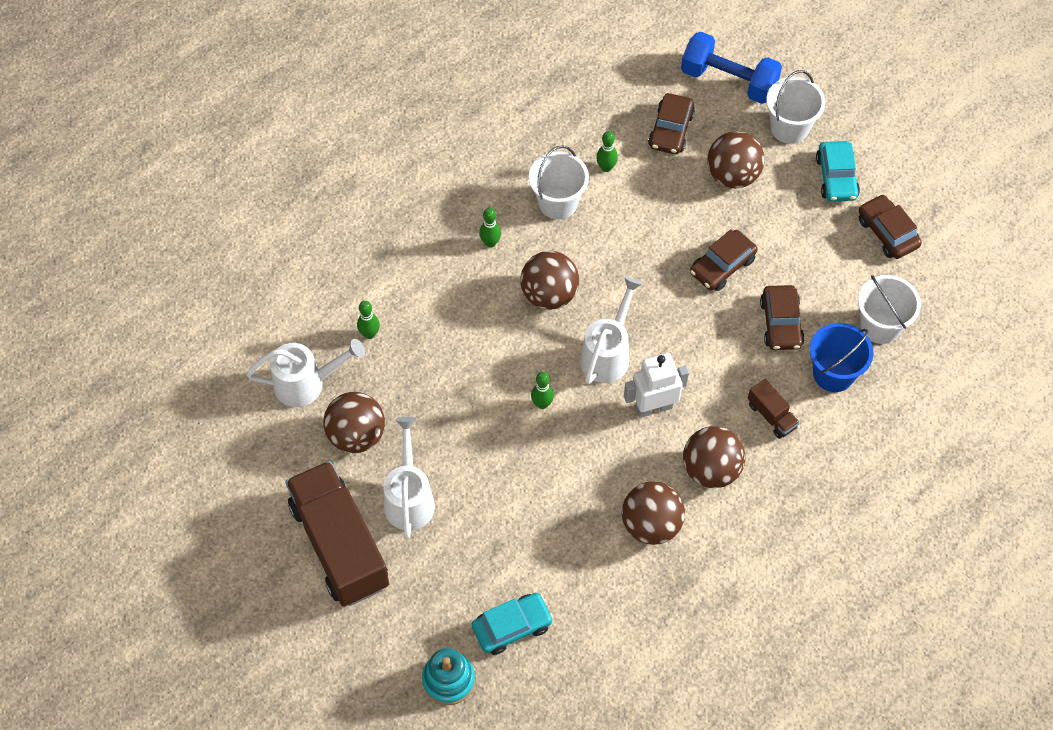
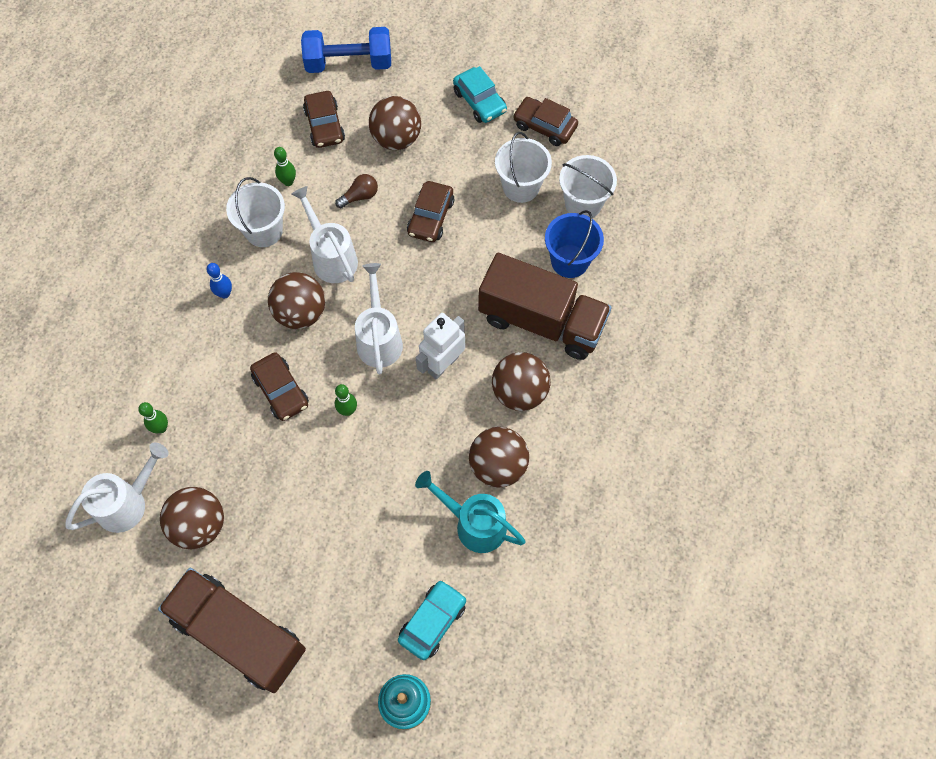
camera: 30 degrees left, 5 degrees up
white watering can [383,417,435,539] -> white watering can moved to [291,186,358,283]
green bowling pin [479,208,501,248] -> blue bowling pin [206,263,232,299]
brown truck [748,379,800,439] -> brown truck [478,253,612,360], size x2.38
brown car [760,285,805,350] -> brown car moved to [250,352,309,421]
white bucket [766,70,826,144] -> white bucket moved to [495,132,552,203]
none -> brown light bulb [335,174,378,208]
none -> turquoise watering can [415,471,526,553]

